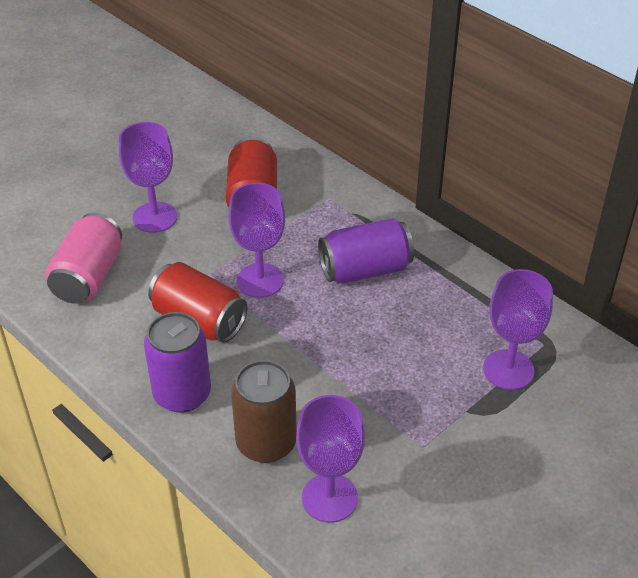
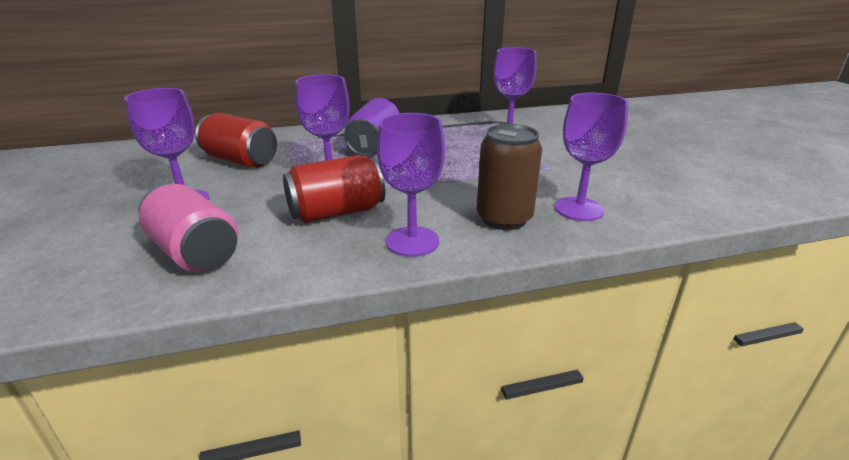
camera: 60 degrees left, 15 degrees down
purple can [144,312,211,413] -> purple goblet [377,113,445,257]

